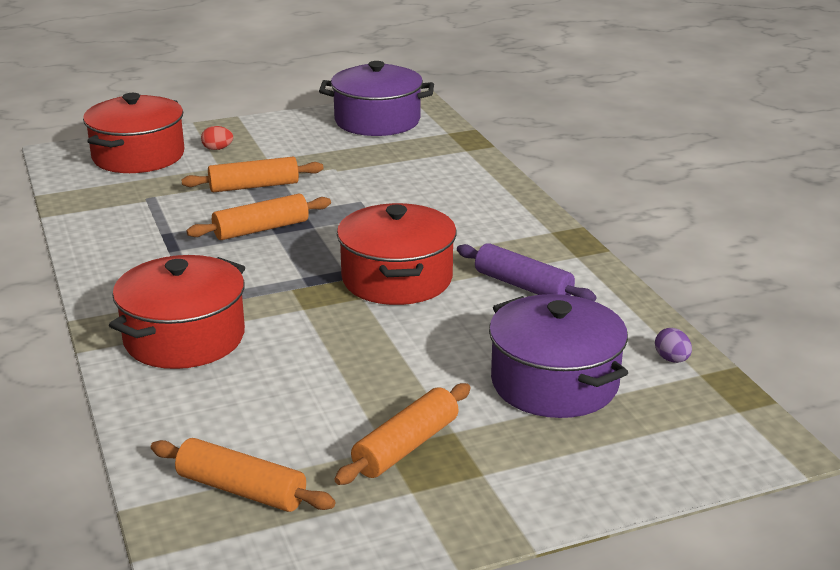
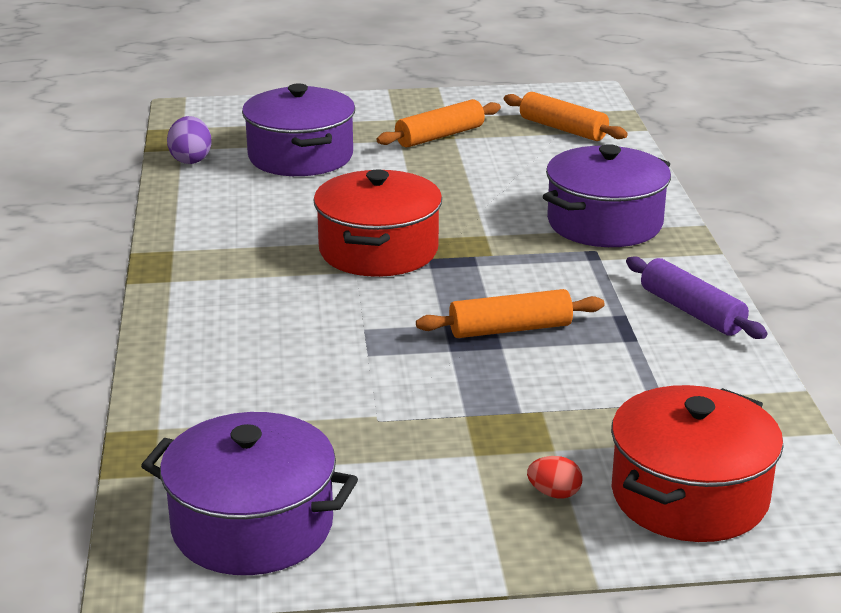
camera: 165 degrees left, 0 degrees up
red pot [109,255,245,369] -> purple pot [543,144,671,247]
orange rolling pin [181,157,324,192] -> none
purple rolling pin [457,243,596,302] -> purple rolling pin moved to [626,256,768,339]
purple egg [655,328,692,363] -> purple egg [167,116,211,164], size x1.56

